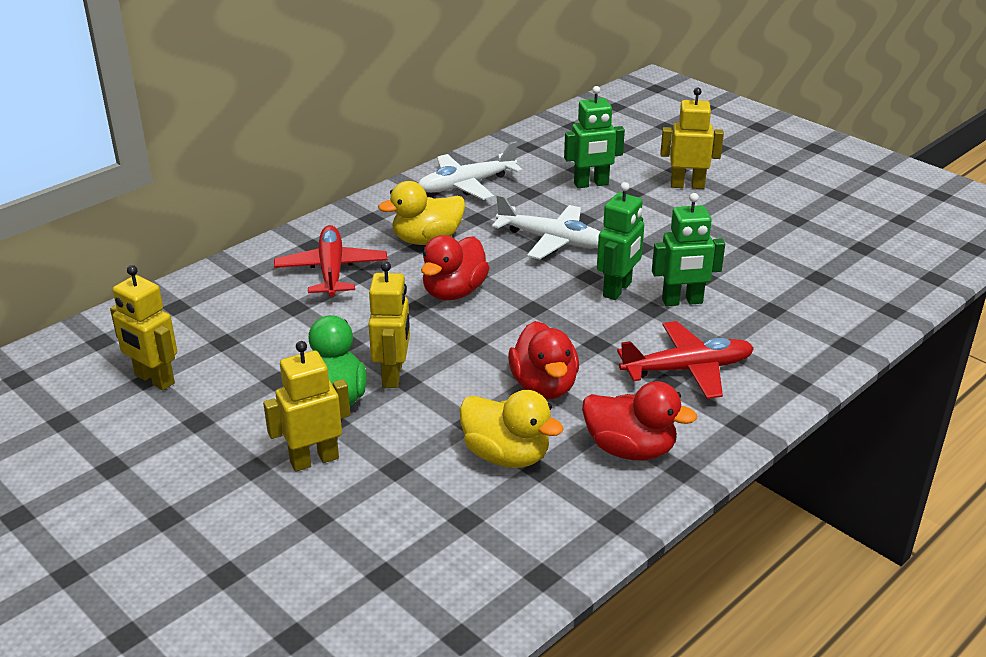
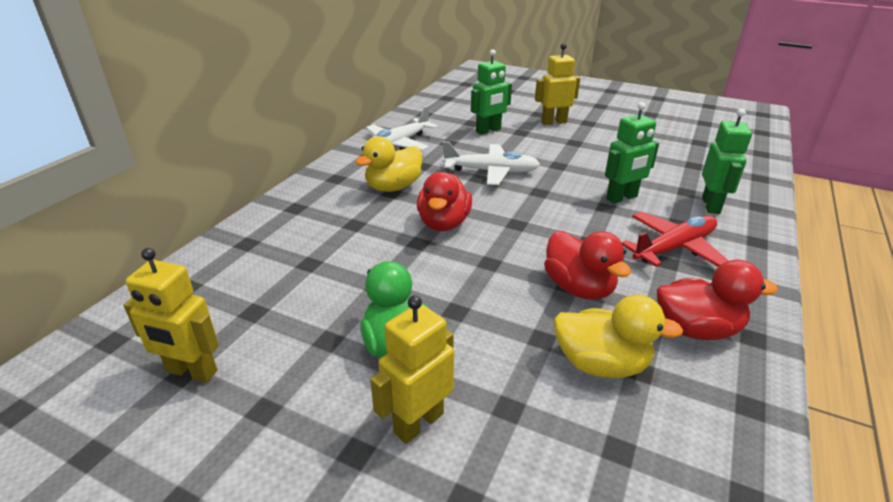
camera: 20 degrees left, 0 degrees up
red plane [274,225,387,297] -> none
yellow robot [368,261,410,388] -> none
green robot [597,182,644,300] -> green robot moved to [702,108,752,214]

